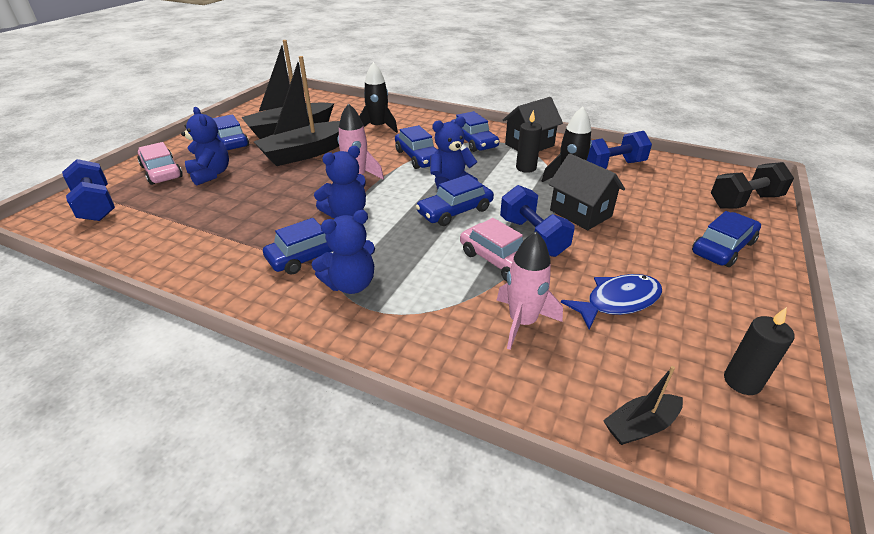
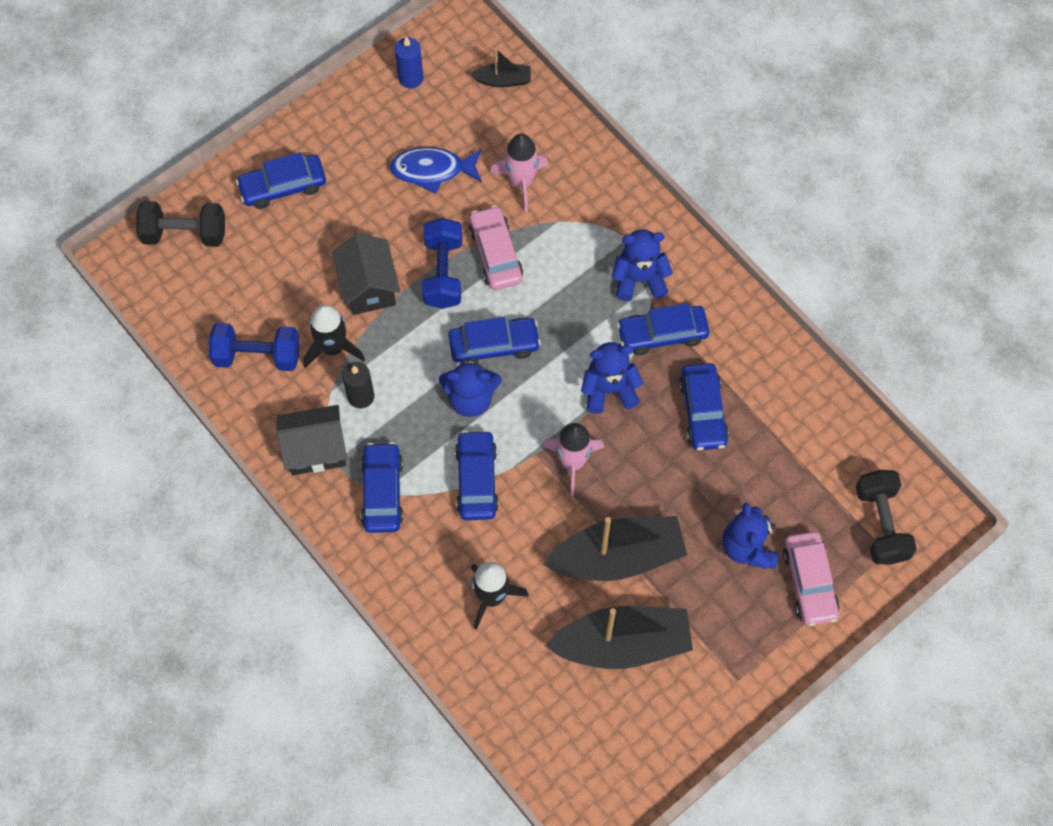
camera: 155 degrees left, 30 degrees up
blue dumbbell [62,159,115,221] -> black dumbbell [856,470,917,565]
blue car [212,114,249,150] -> blue car moved to [679,363,729,451]
black candle [724,307,795,395] -> blue candle [395,37,423,88]

